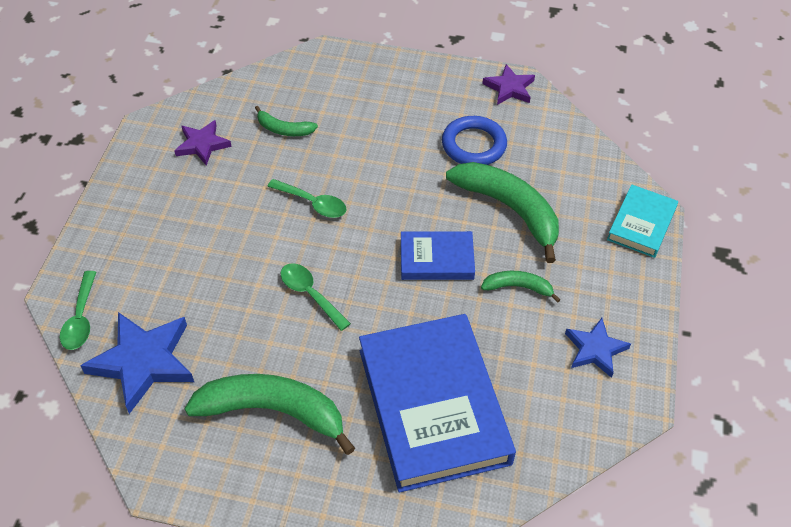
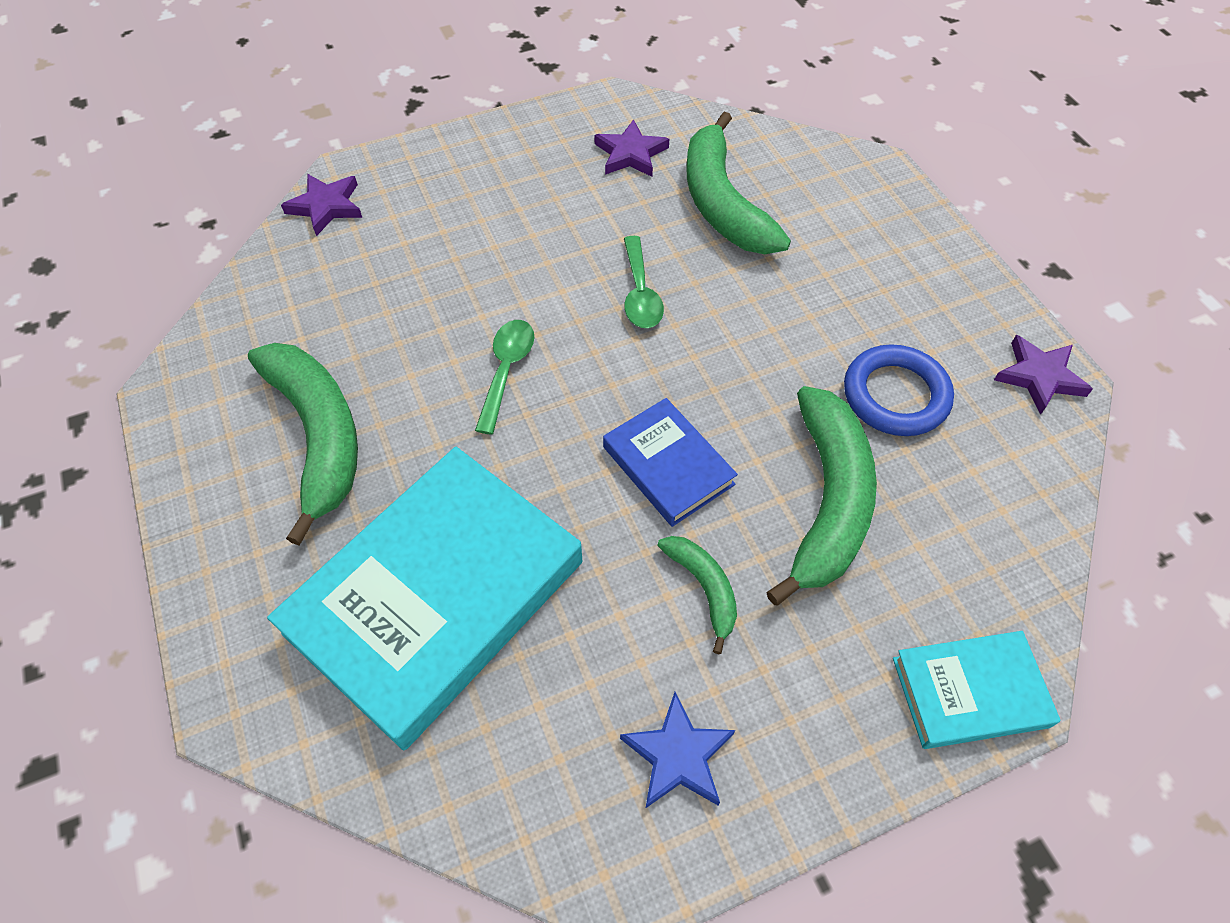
camera: 55 degrees right, 5 degrees up
green spoon [60,271,97,350] -> purple star [281,174,362,236]
blue star [80,312,194,414] -> none
green banana [255,106,318,136] -> green banana [687,112,791,254], size x2.00
blue book [359,314,516,493] -> turquoise book [267,447,582,750]

